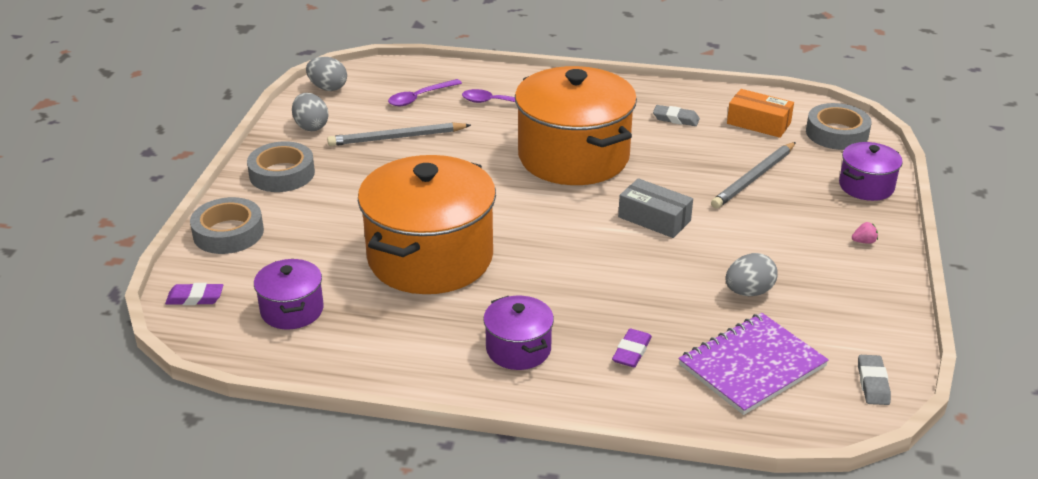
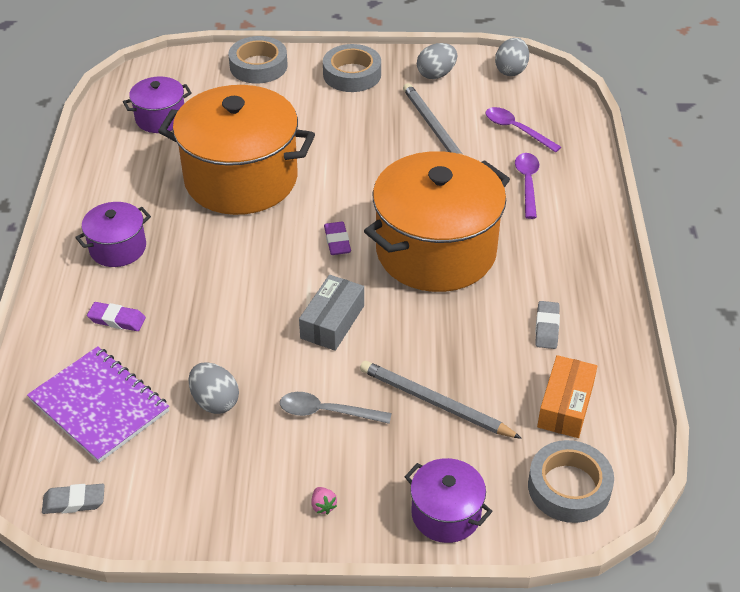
camera: 80 degrees right, 10 degrees up
purple eraser [165,283,223,305] -> purple eraser moved to [324,222,351,255]
none -> grey spoon [280,392,392,424]

